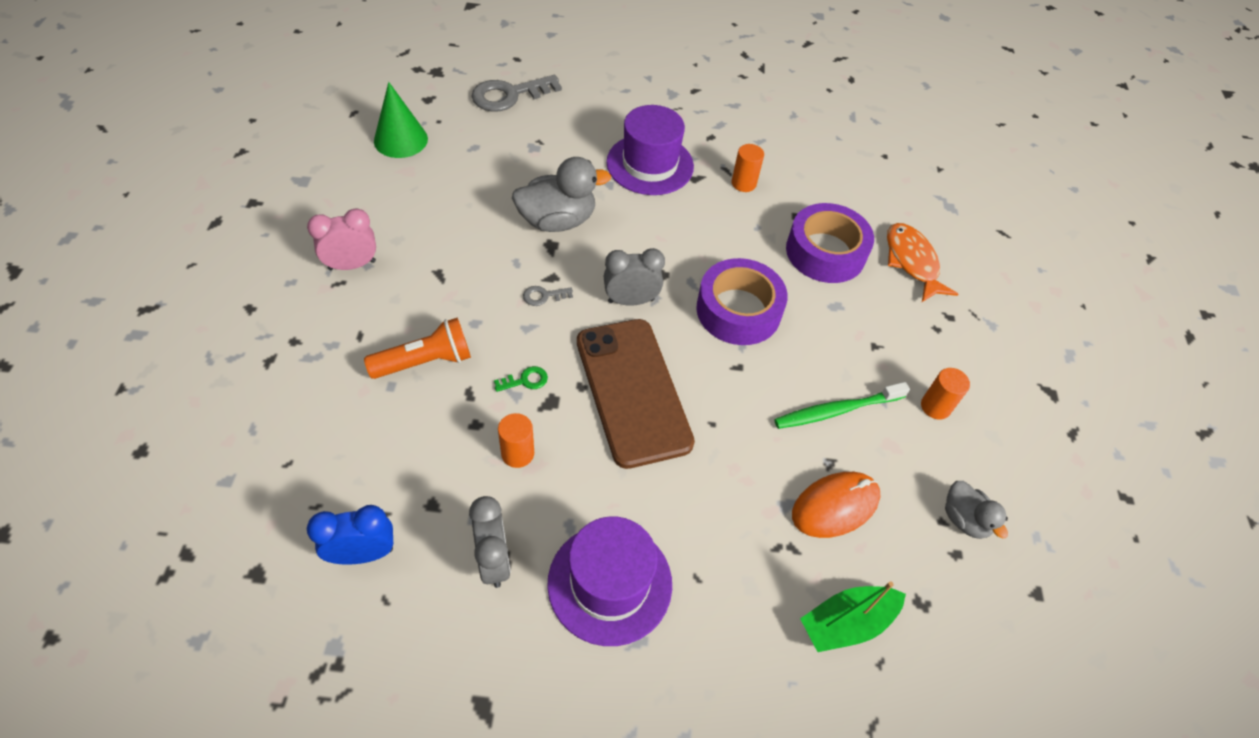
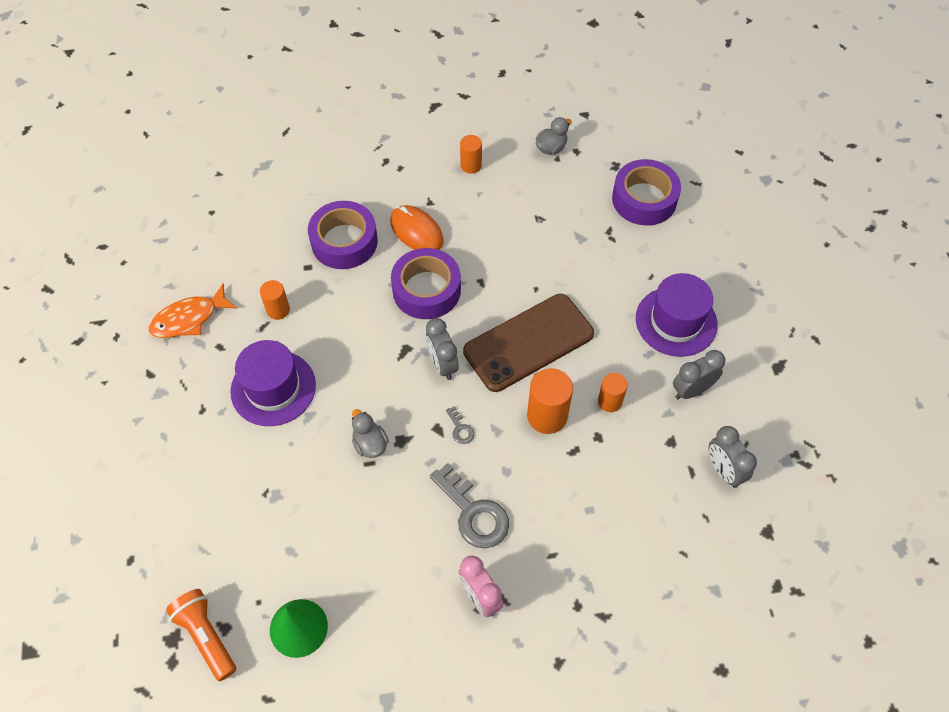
camera: 100 degrees left, 5 degrees up
blue clock [307,505,393,565] -> grey clock [709,426,757,488]
orange flashlight [364,318,471,379] -> orange flashlight moved to [166,589,236,681]
grey key [471,75,562,112] -> grey key moved to [430,463,509,548]
green key [494,366,548,392] -> orange cylinder [527,368,573,434]
grey duck [512,157,611,232] -> grey duck [352,409,389,458], size x0.58
green toothbrush [774,382,910,429] -> none
orange mouse [792,472,880,538] -> orange mouse moved to [390,205,444,250]
green boat [800,581,906,652] -> purple tape [612,159,681,226]
orange fish [887,223,958,302] -> orange fish moved to [149,284,237,338]

